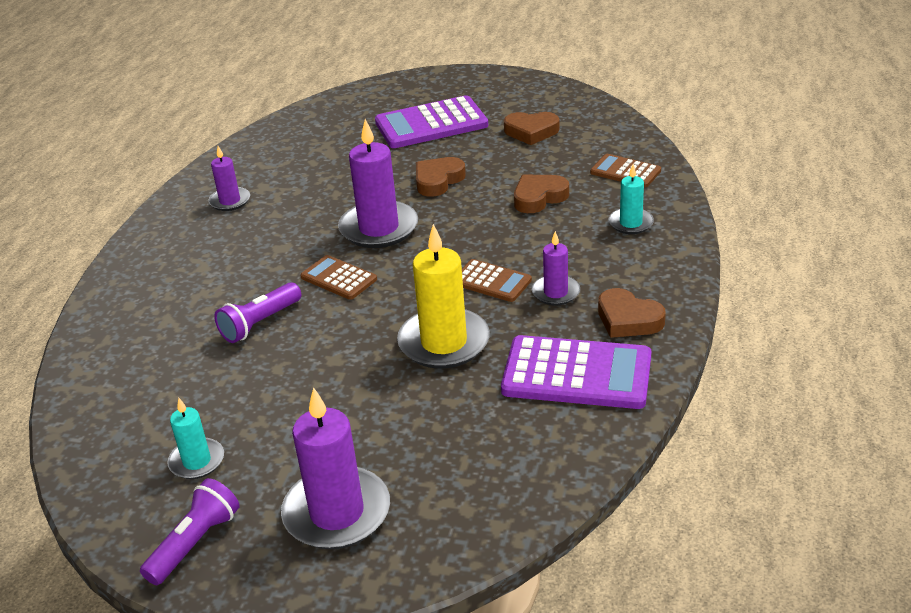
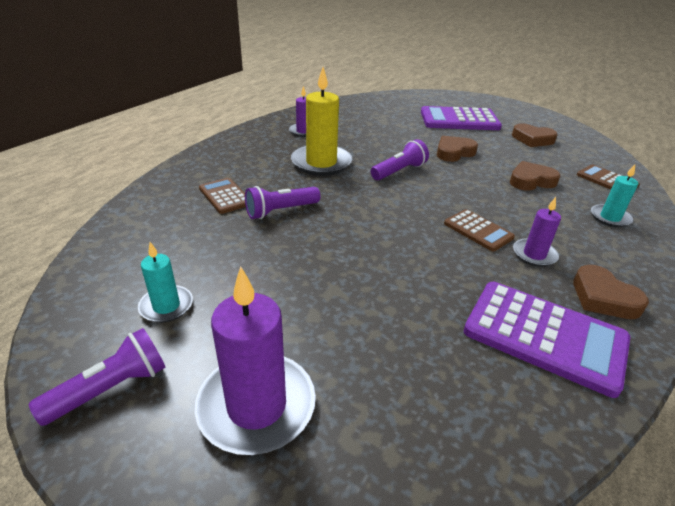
camera: 15 degrees right, 0 degrees up
brown calculator [300,255,377,300] -> brown calculator moved to [199,178,246,214]
purple candle [338,119,418,248] -> purple flashlight [371,139,429,180]
yellow candle [397,224,490,369] -> yellow candle moved to [291,67,352,176]

